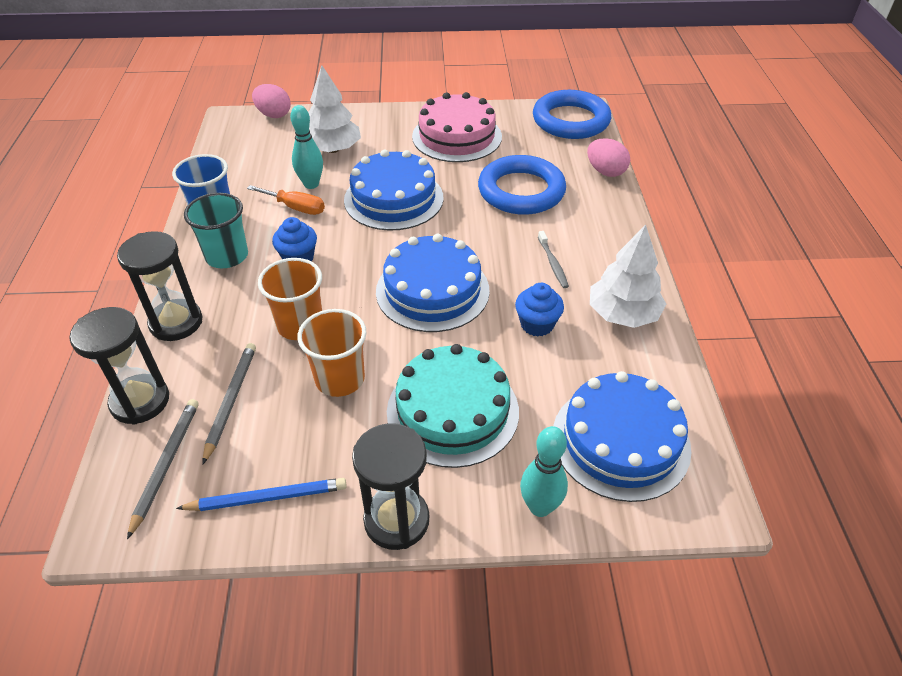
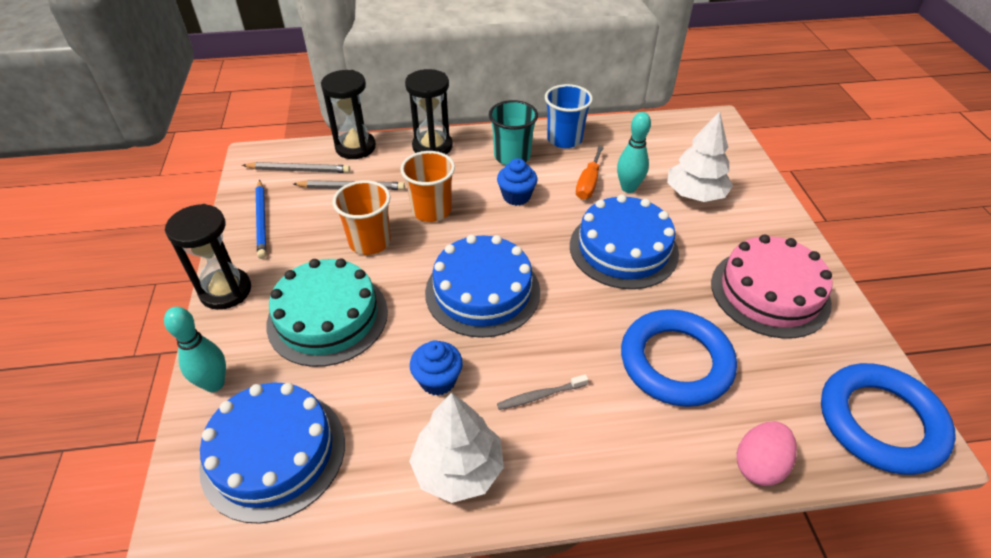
camera: 85 degrees right, 0 degrees up
pink egg [252,84,291,118] -> none

